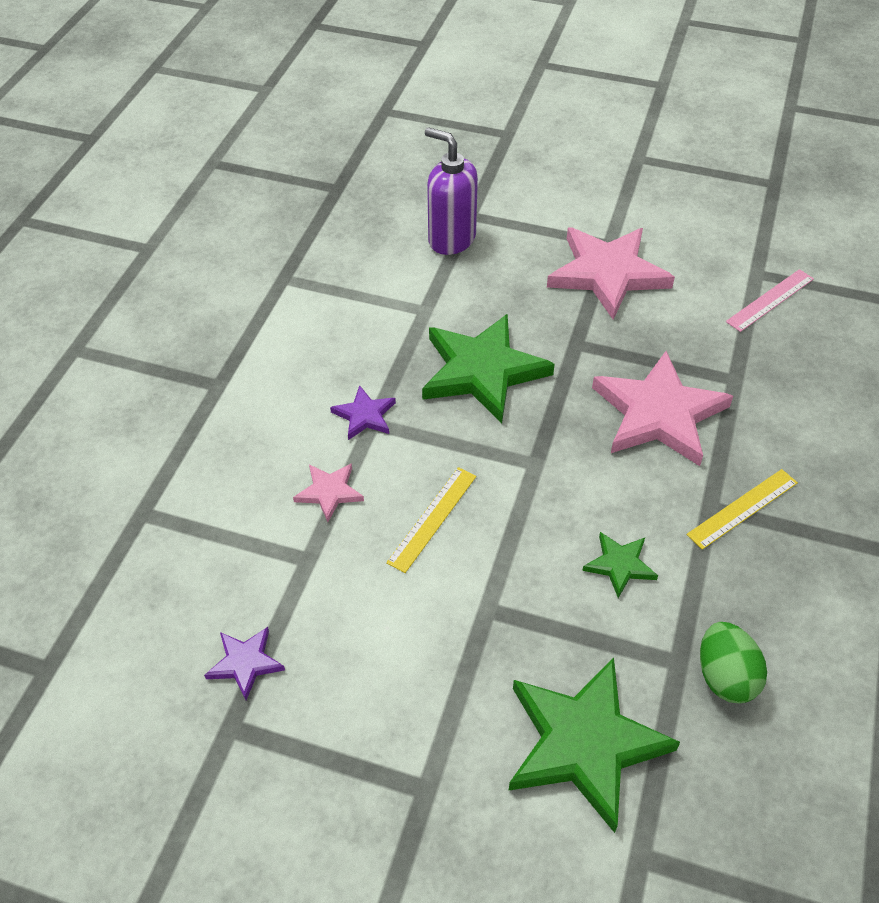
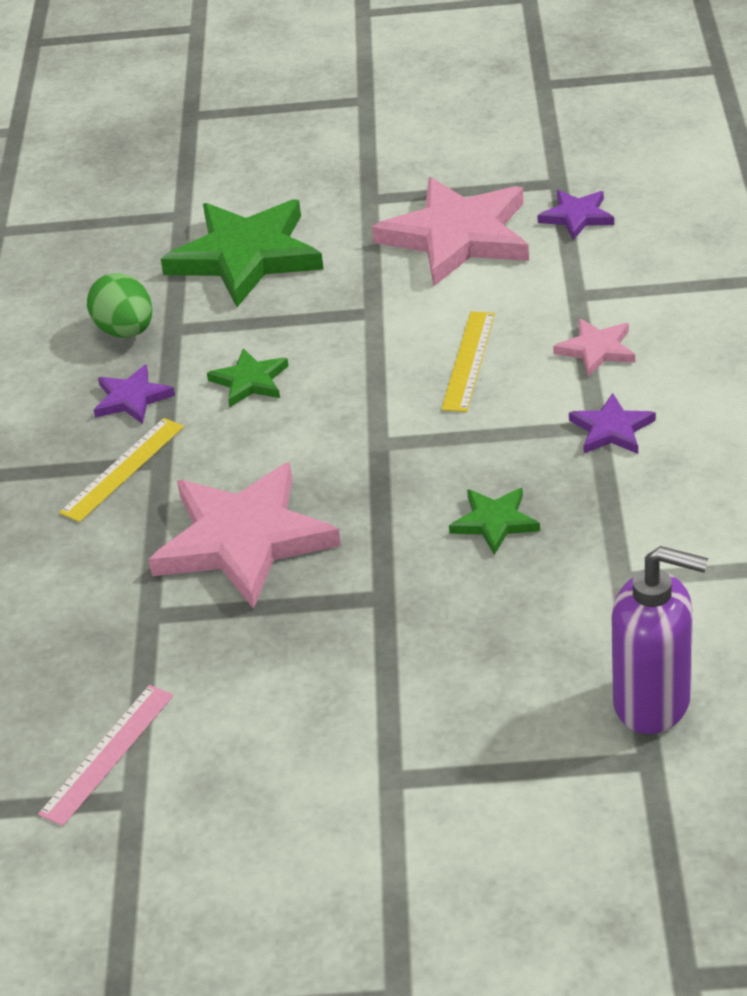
camera: 165 degrees right, 10 degrees down
green star [422,314,555,424] -> green star [449,488,540,555], size x0.48
pink star [547,227,675,320] -> pink star moved to [372,177,529,287]
none -> purple star [94,364,175,424]

